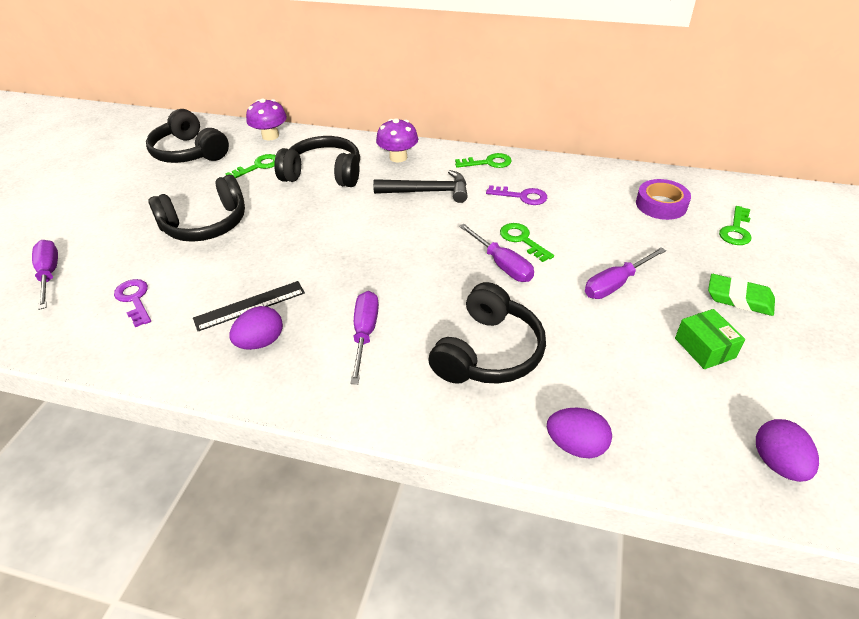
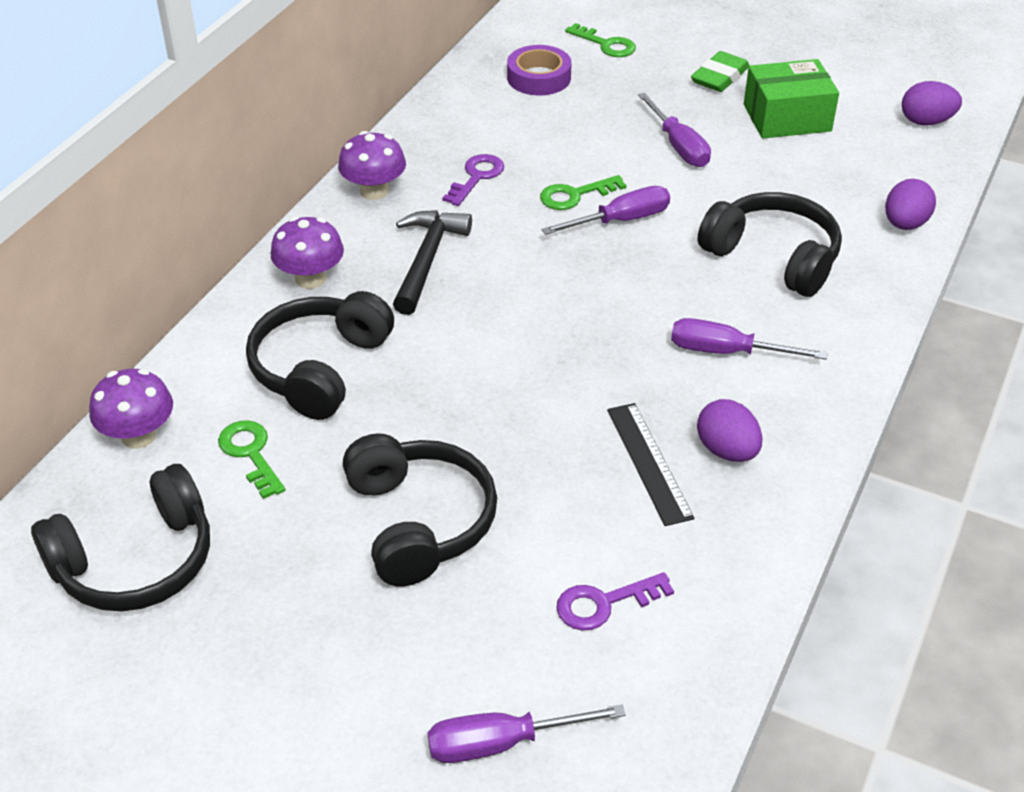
camera: 80 degrees left, 0 degrees up
green key [455,153,512,168] -> purple mushroom [338,131,406,200]
green box [675,309,745,369] -> green box [744,59,839,138], size x1.55

